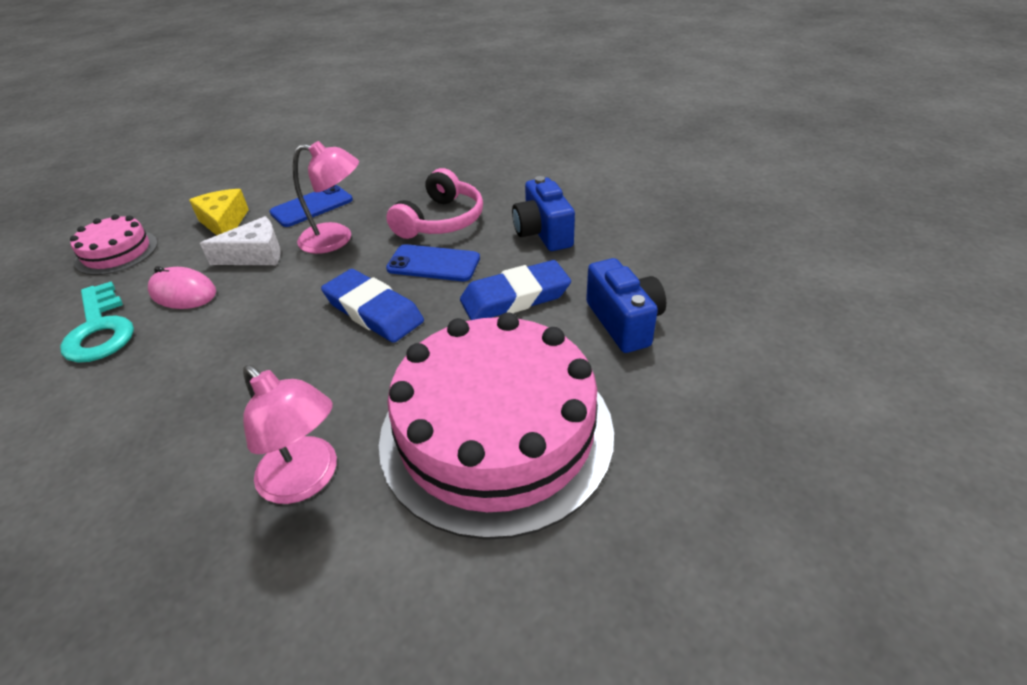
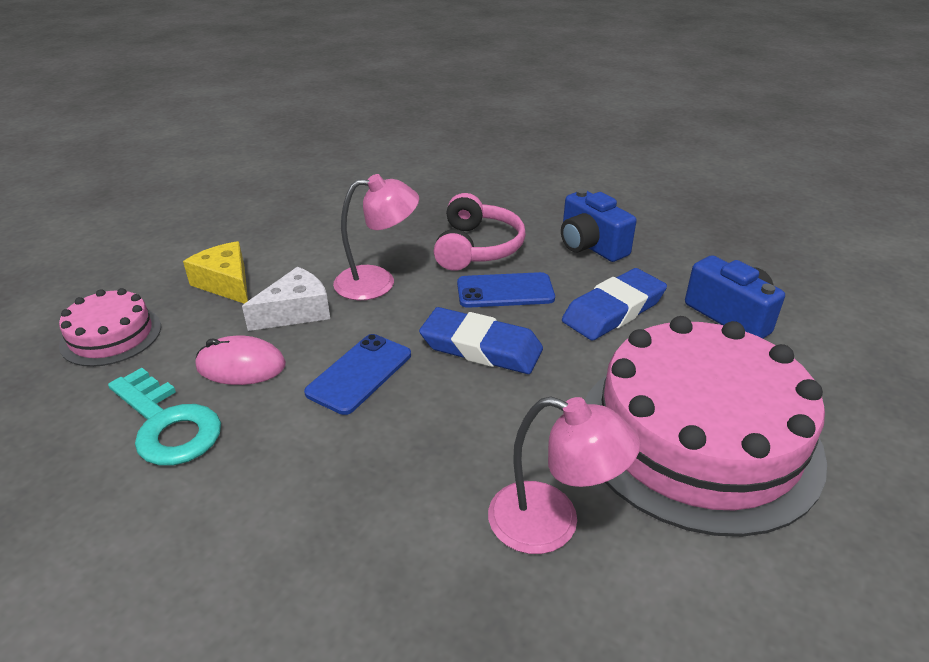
camera: 20 degrees left, 5 degrees down
blue phone [269,185,353,227] -> blue phone moved to [304,334,411,415]

